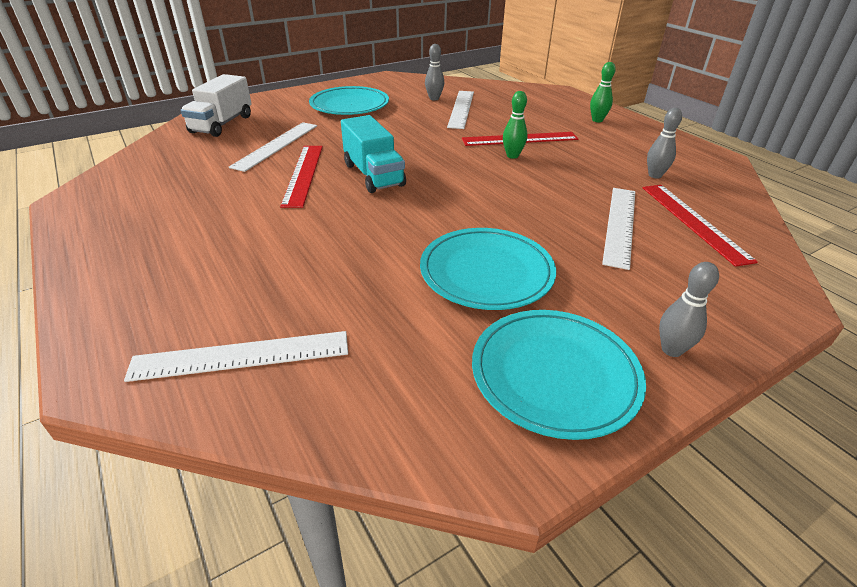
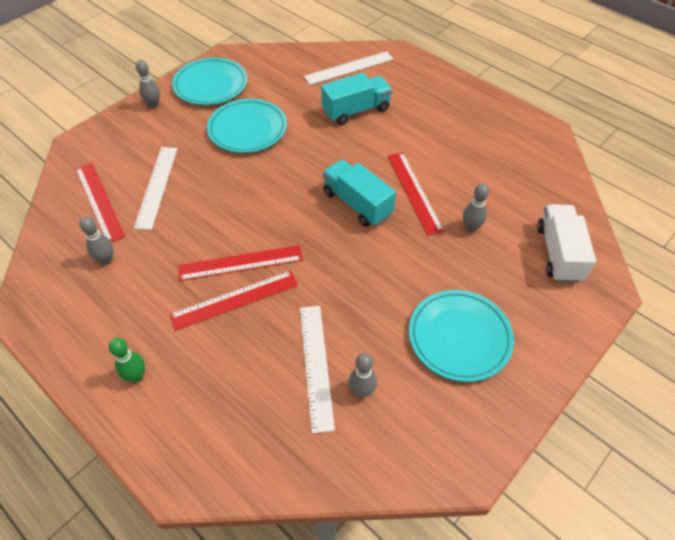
camera: 165 degrees right, 15 degrees up
white ruler [229,122,317,172] -> grey bowling pin [463,184,489,232]
green bowling pin [503,91,528,159] -> red ruler [178,245,303,281]
none -> turquoise truck [321,73,392,125]

